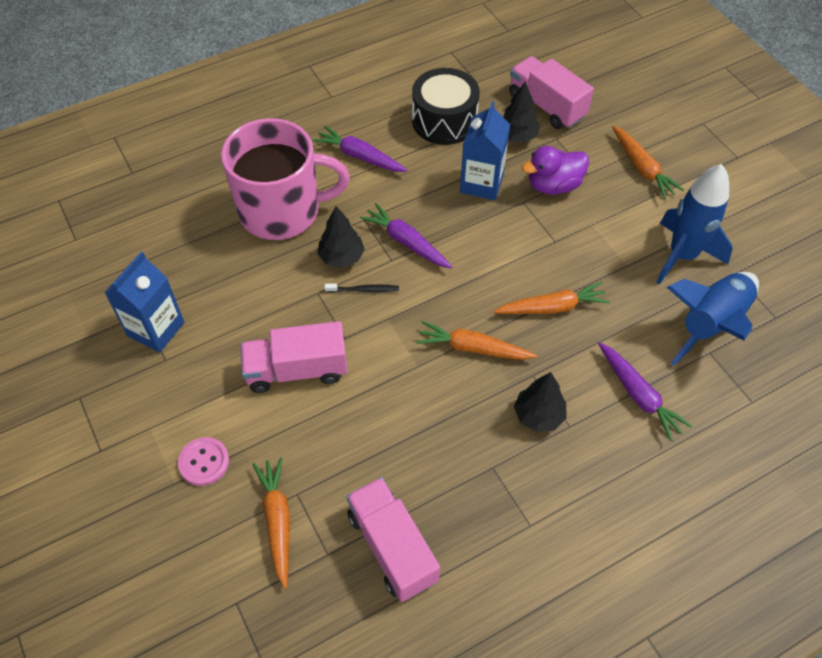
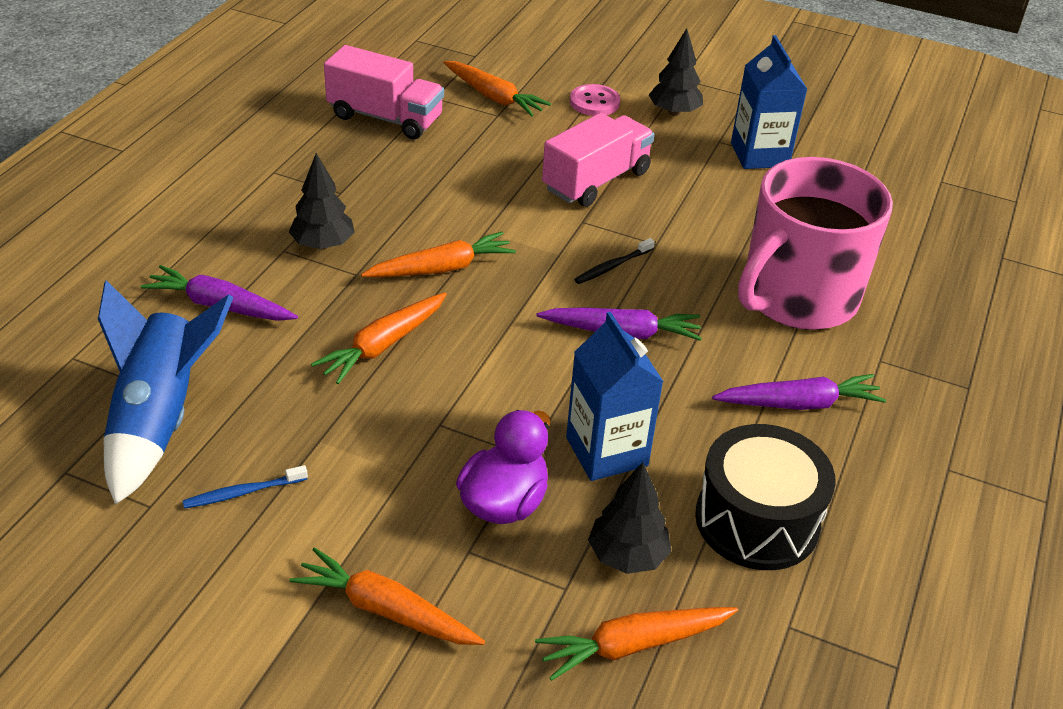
camera: 140 degrees right, 15 degrees down
black tree [317,206,365,268] -> black tree moved to [649,28,703,116]
pink truck [509,56,594,129] -> orange carrot [535,607,738,681]
blue rocket [656,164,733,284] -> blue toothbrush [183,465,308,509]

